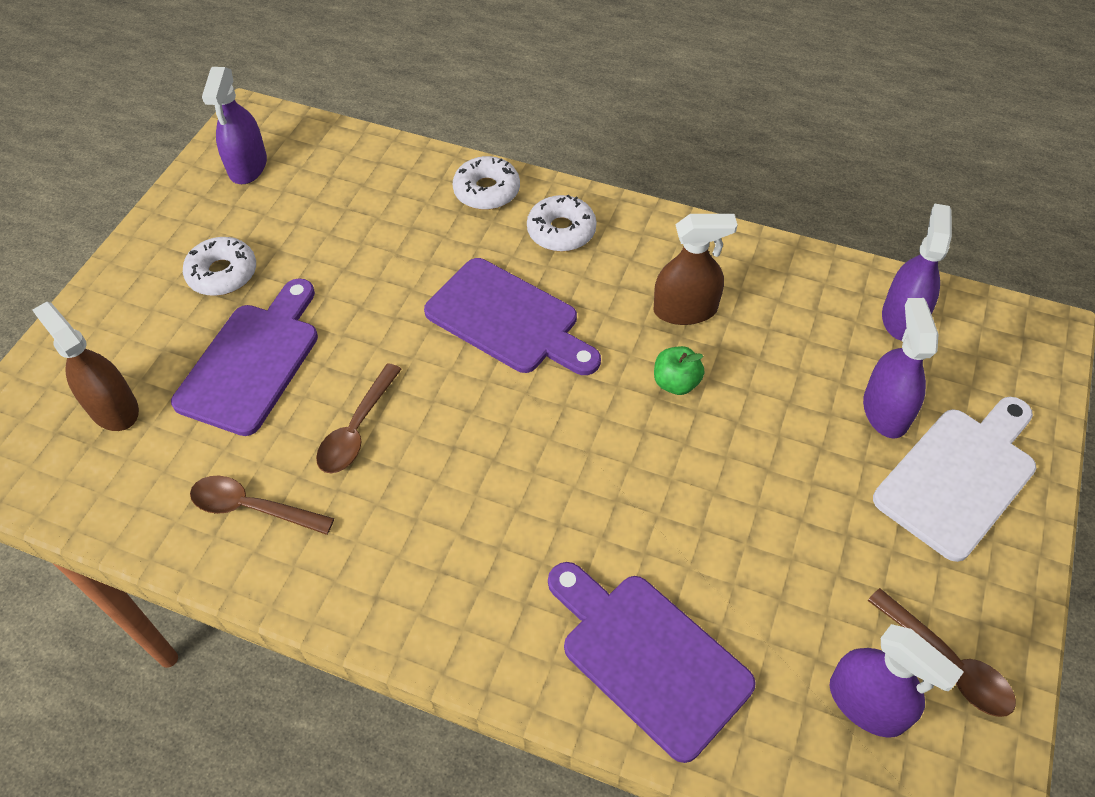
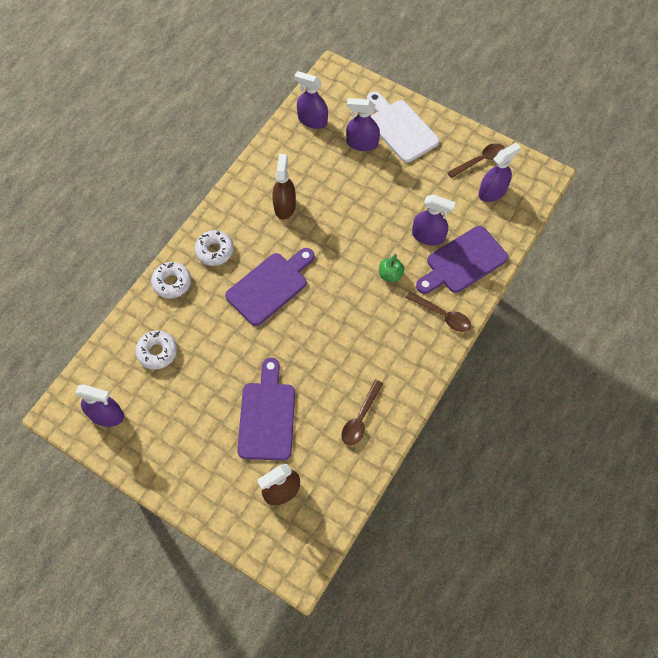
camera: 80 degrees left, 10 degrees up
purple cutting board [171,278,318,436] -> purple cutting board turned 60 degrees clockwise [237,358,295,461]
white donut [183,237,256,296] -> white donut moved to [135,330,177,370]
brown spoon [316,363,402,473] -> brown spoon moved to [406,291,471,332]
green apple [654,346,705,395] -> green apple moved to [379,254,404,282]
none -> purple spray bottle [412,194,456,246]

